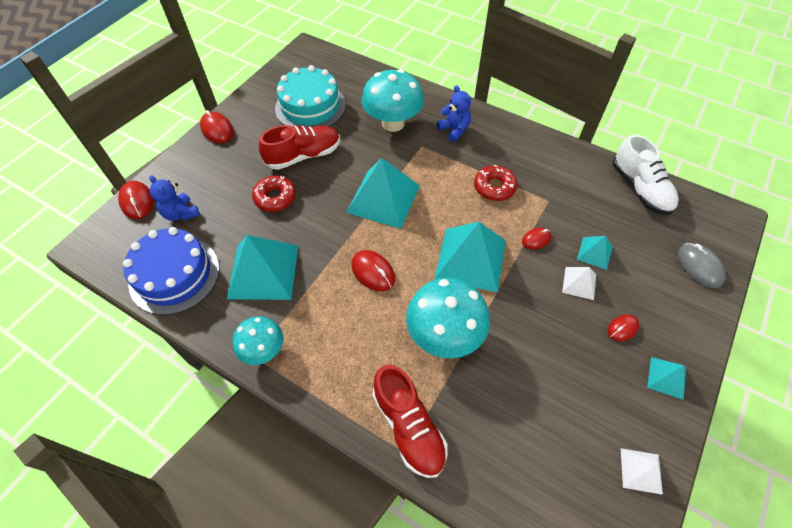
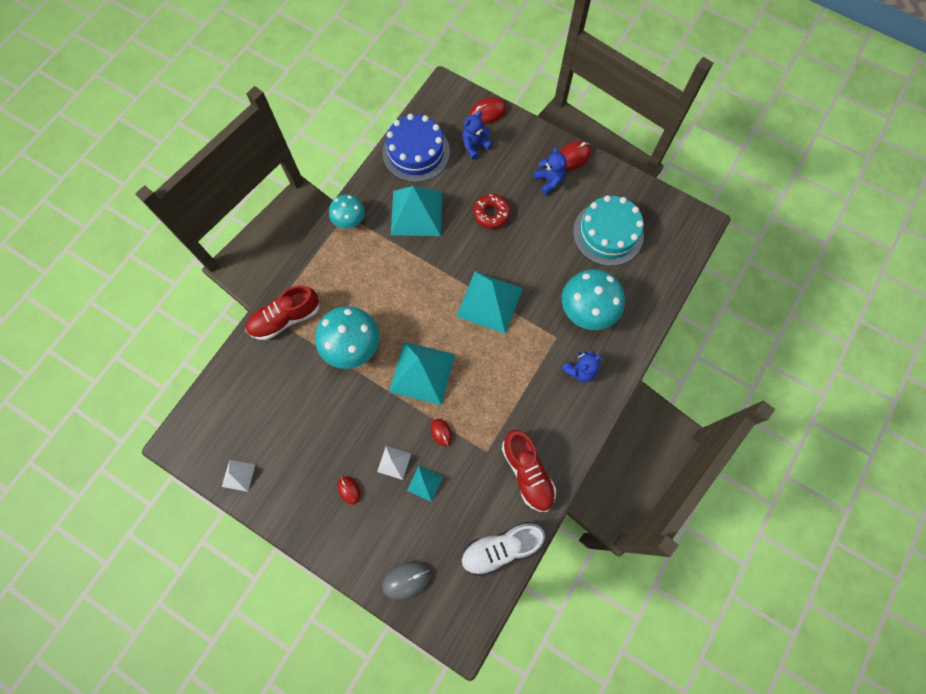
camera: 90 degrees right, 15 degrees up
red shoe [259,125,340,170] -> red shoe moved to [502,430,556,512]
red mouse [351,250,395,291] -> none
red donut [474,165,517,201] -> none
turquoise pyramid [647,357,686,400] -> none
none -> blue teddy bear [534,147,566,195]

